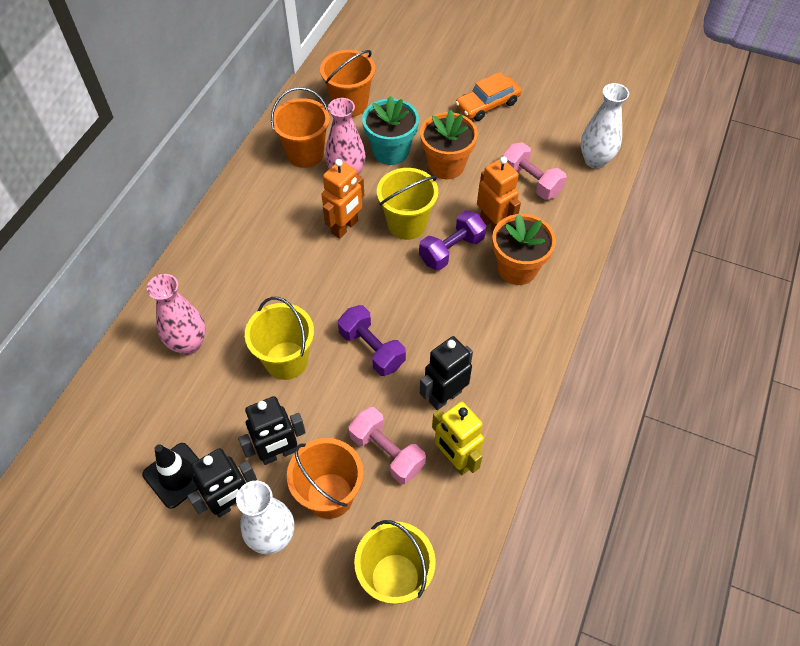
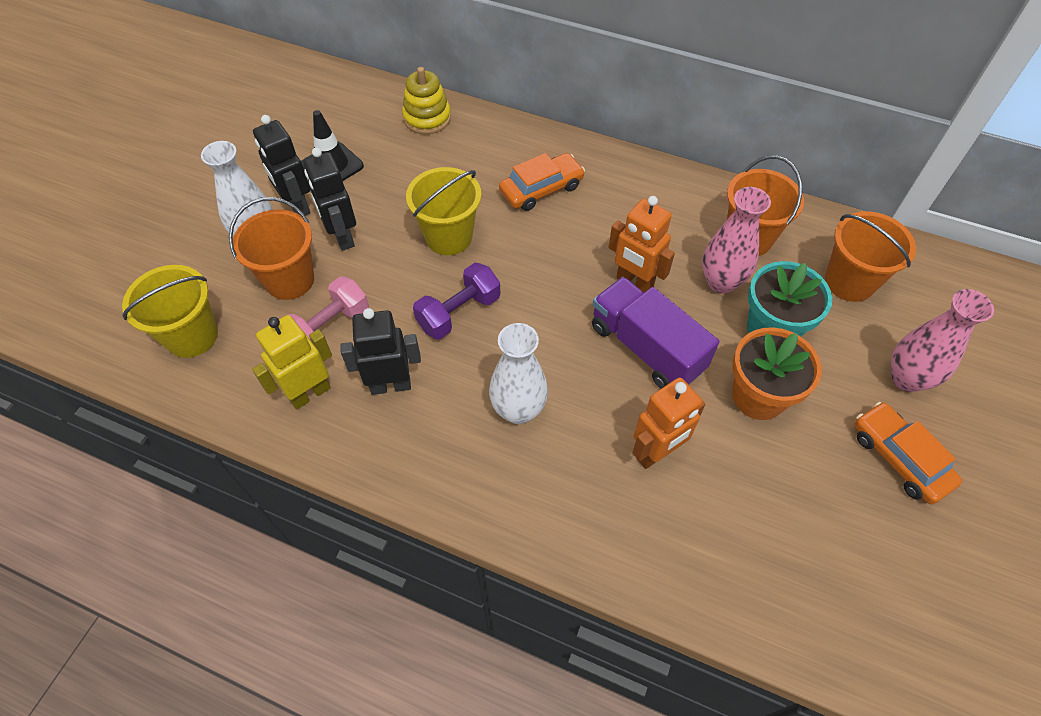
camera: 90 degrees right, 0 degrees up
pink vase [147,274,206,355] -> pink vase moved to [891,289,994,392]
yellow bucket [377,168,438,240] -> purple truck [592,277,719,389]
purple dumbbell [419,210,486,270] -> none
black robot [420,336,473,410] -> black robot turned 60 degrees counterclockwise [340,308,421,395]
orange flower pot [492,214,556,285] -> none
pink dumbbell [503,142,567,200] -> none
white vase [581,83,629,169] -> white vase moved to [489,323,548,424]
none -> yellow stacking toy [402,67,451,134]
none -> orange car [499,153,585,211]

